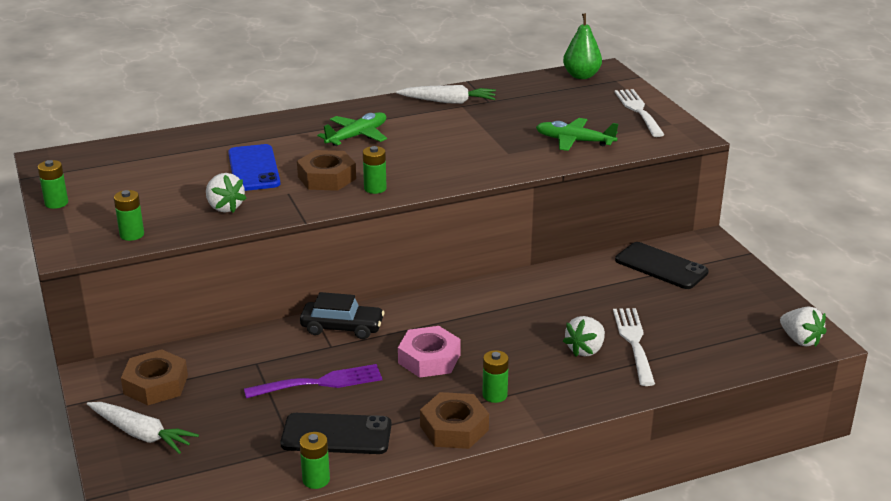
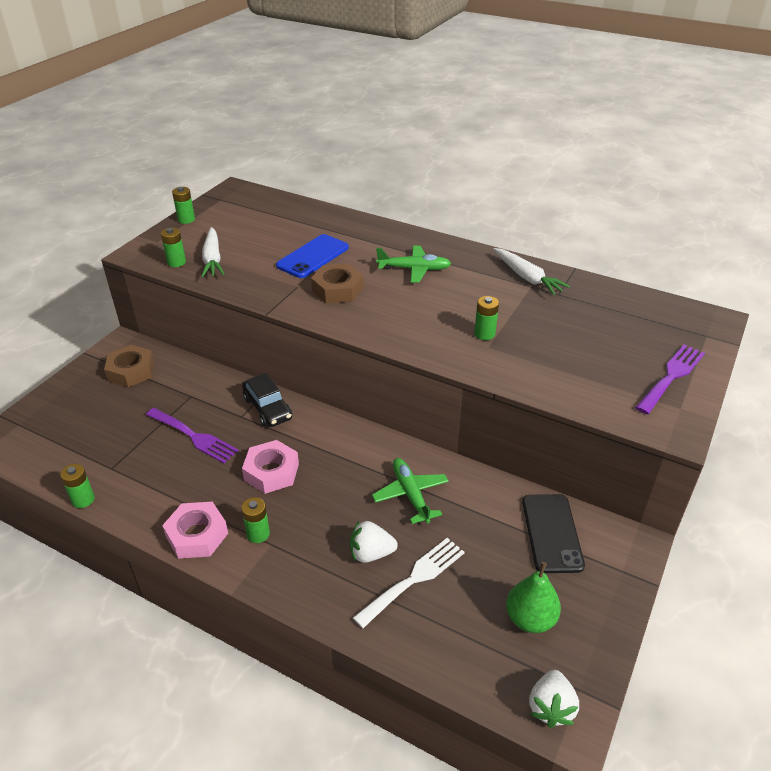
camera: 50 degrees right, 10 degrees up
white carrot [87,402,199,454] -> white carrot moved to [201,227,225,277]
white strawberry [206,173,247,213] -> none
black phone [280,413,391,454] -> none
green battery [363,146,387,194] -> green battery moved to [474,296,499,340]
brown nut [420,392,489,449] -> pink nut [162,502,228,559]
green plane [536,118,618,151] -> green plane moved to [372,458,449,524]
green pear [563,13,602,79] -> green pear moved to [506,562,561,633]
white fork [615,89,665,137] -> purple fork [635,344,705,414]

